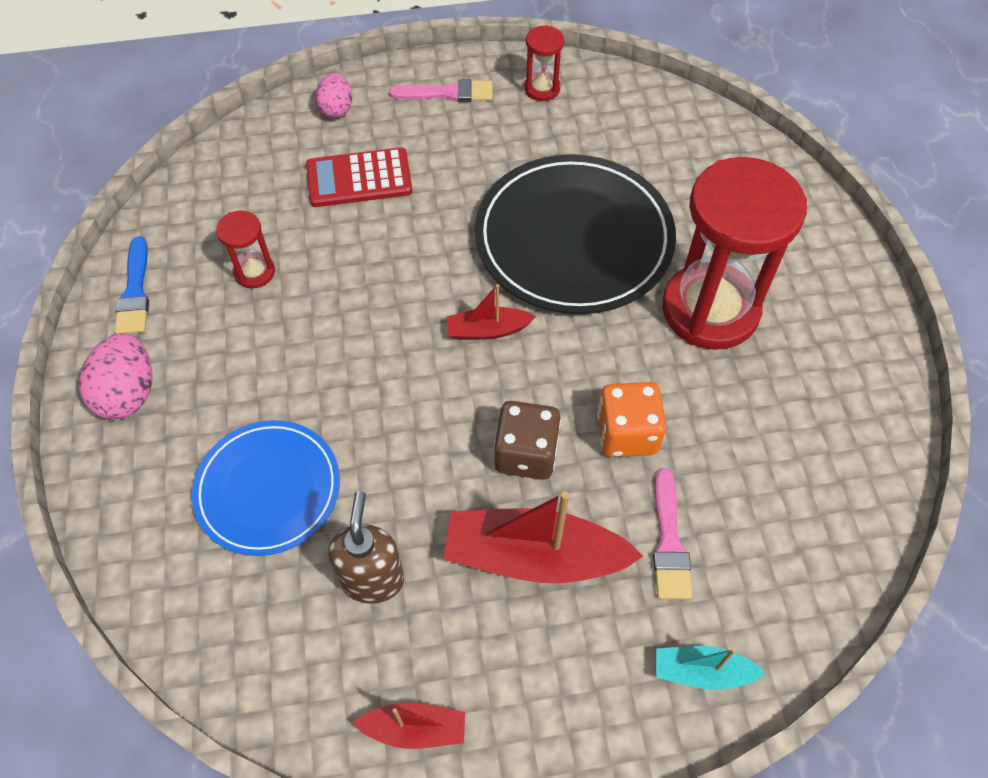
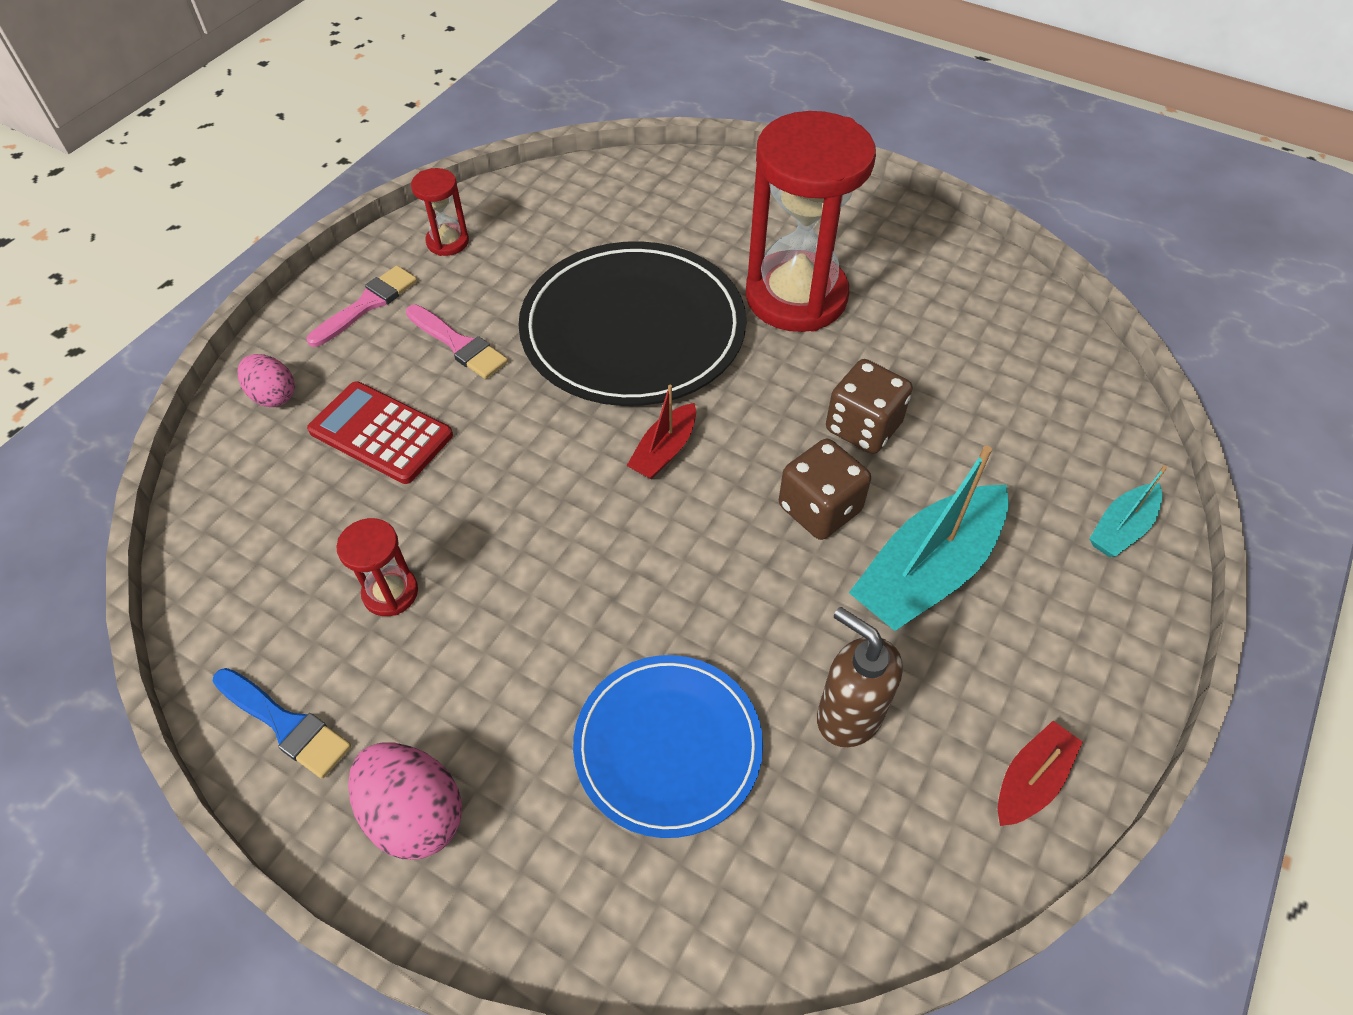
camera: 50 degrees left, 5 degrees down
red calculator [306,147,413,207] -> red calculator turned 90 degrees clockwise [307,381,453,484]
red boat [444,491,643,583] -> turquoise boat [849,446,1009,631]
orange dice [597,382,666,457] -> brown dice [826,359,913,454]
pink brush [653,468,692,599] -> pink brush moved to [406,305,508,379]

